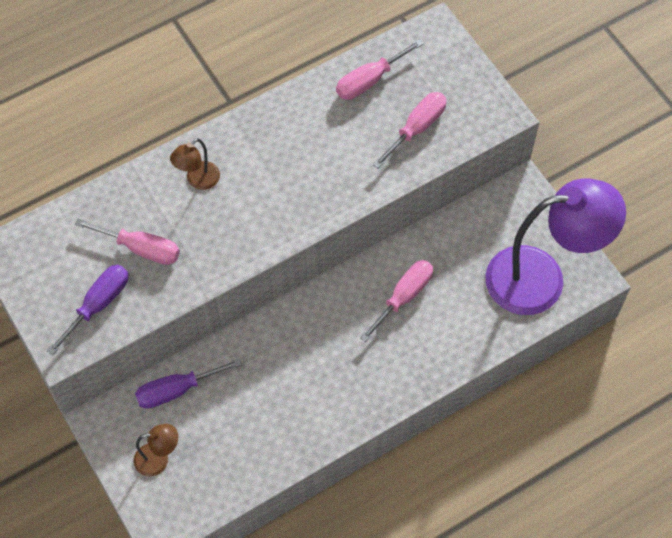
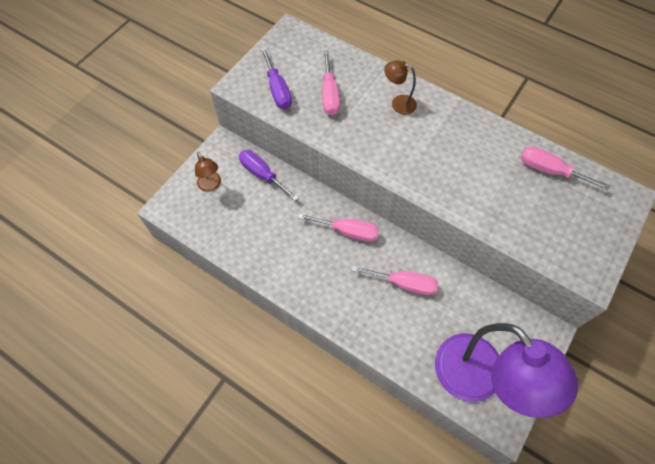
camera: 65 degrees right, 0 degrees up
purple screwdriver [47,265,128,355] -> purple screwdriver turned 60 degrees clockwise [261,48,292,109]
pink screwdriver [373,92,447,168] -> pink screwdriver moved to [298,213,379,242]

